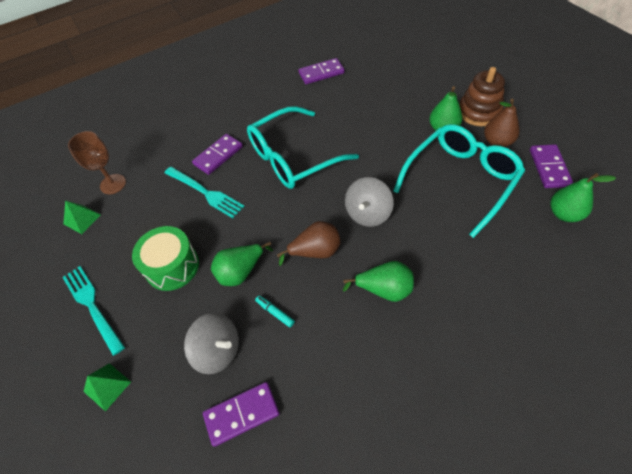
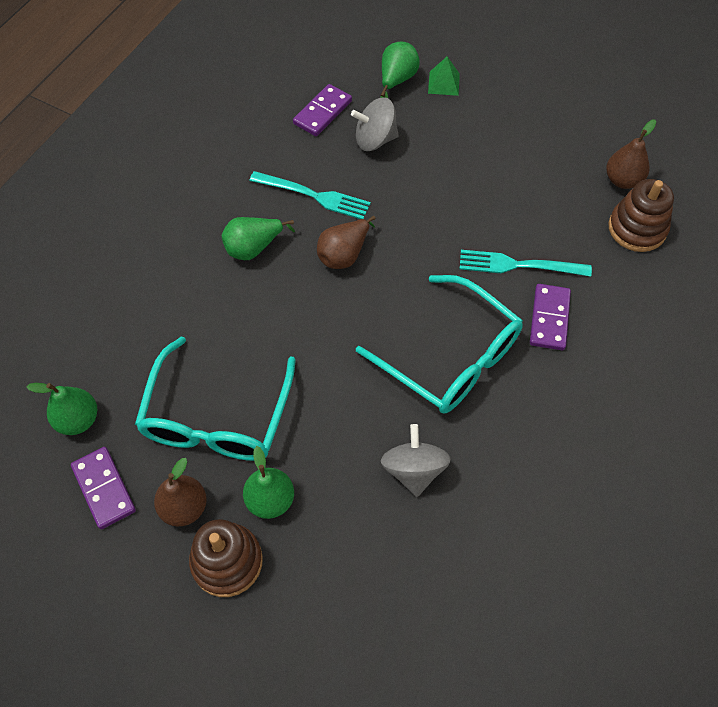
camera: 145 degrees right, 5 degrees up
turquoise fork [62,266,125,356] -> turquoise fork moved to [249,171,371,219]
green pyramid [63,201,101,234] -> brown pear [606,119,656,189]
brown goblet [68,131,126,194] -> brown stacking toy [608,179,674,252]
green drum [132,226,199,291] -> none
green pear [211,242,273,286] -> green pear moved to [381,42,420,98]
turquoise glasses [247,106,359,189] -> turquoise glasses turned 105 degrees clockwise [356,275,523,413]
turquoise marker [255,296,295,327] -> none
purple domino [298,58,345,84] -> none
grey spinning top [345,177,394,227] -> grey spinning top moved to [381,424,451,497]

